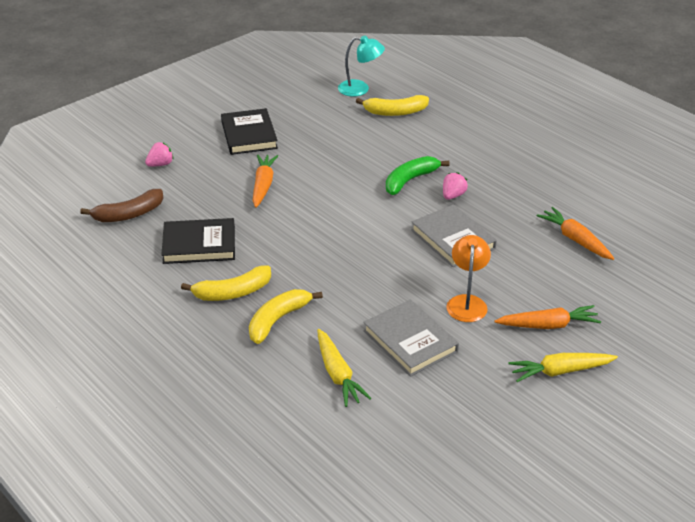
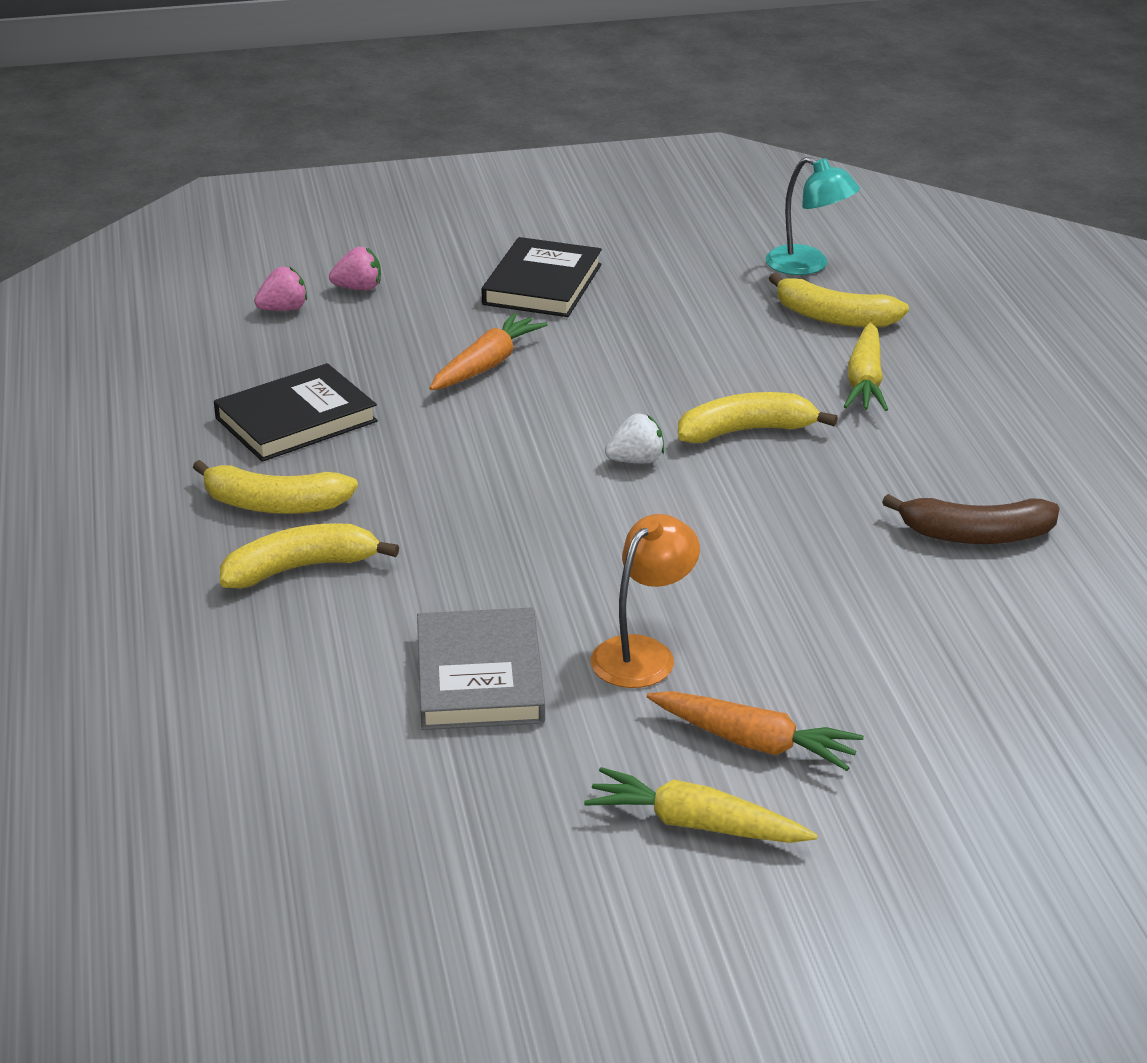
camera: 30 degrees right, 5 degrees down
brown banana [80,189,164,222] -> brown banana moved to [882,494,1060,544]
black book [161,218,235,264] -> black book turned 60 degrees counterclockwise [214,363,378,462]
yellow carrot [317,329,371,407] -> yellow carrot moved to [844,322,888,411]
green banana [386,156,450,195] -> yellow banana [678,392,838,443]
grey book [411,205,497,267] -> none
pink strawberry [443,172,468,200] -> pink strawberry moved to [254,267,307,311]
orange carrot [537,207,614,260] -> none
none -> white strawberry [605,414,664,463]

